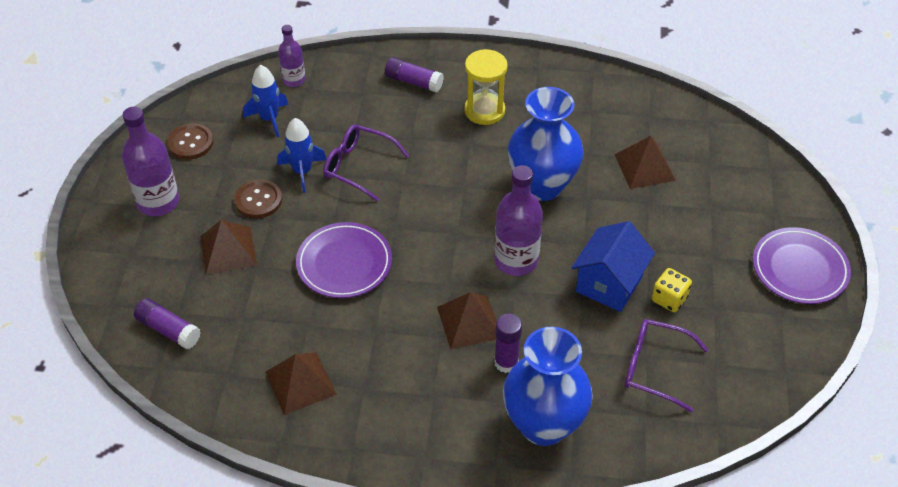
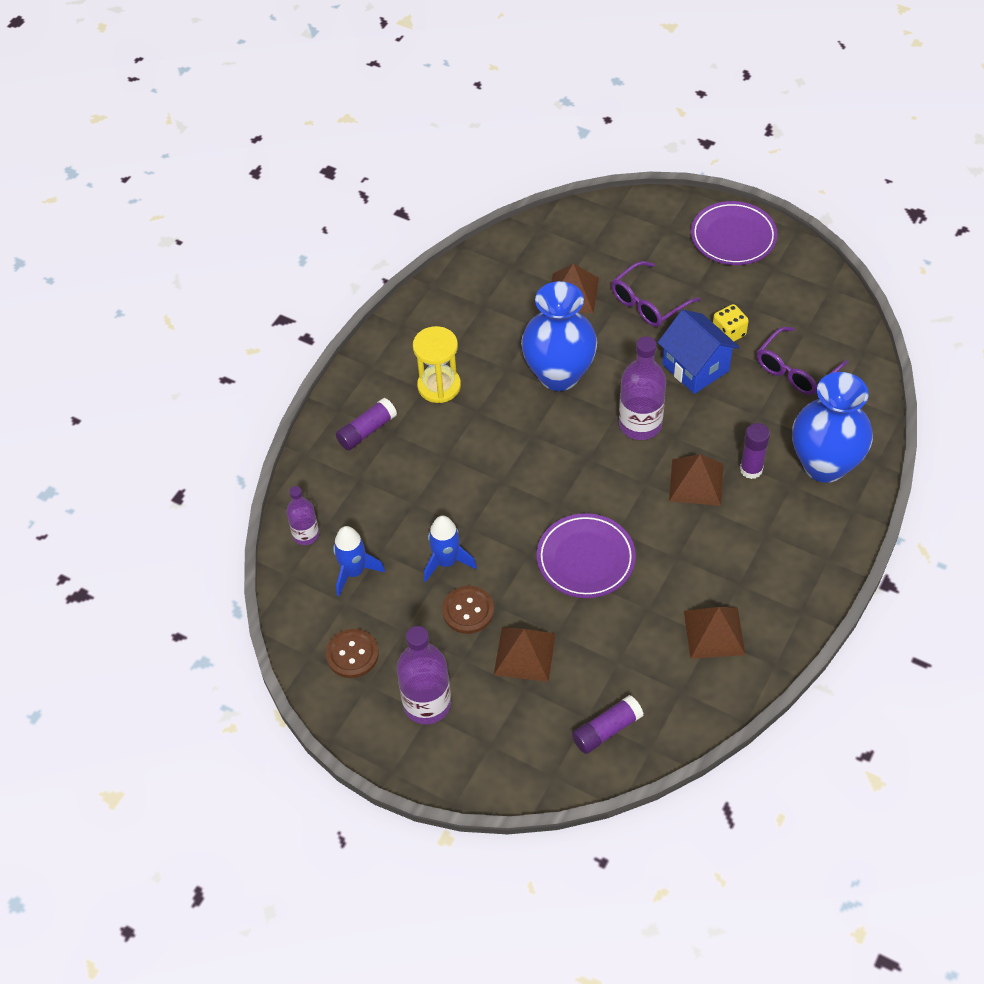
camera: 65 degrees left, 5 degrees up
purple glasses [323,124,409,202] -> purple glasses moved to [611,261,700,327]

